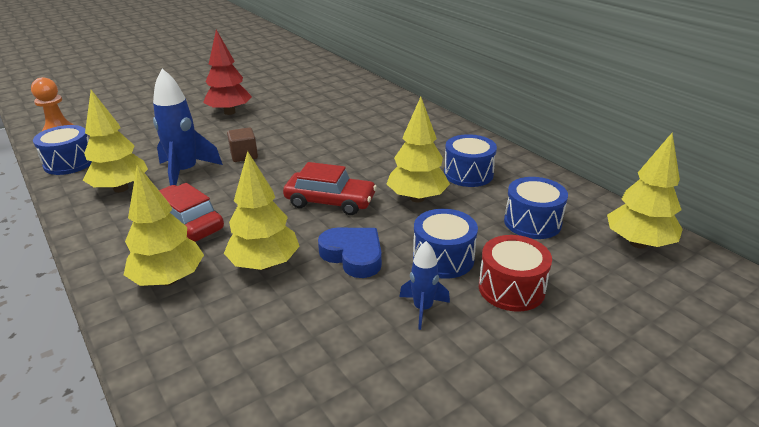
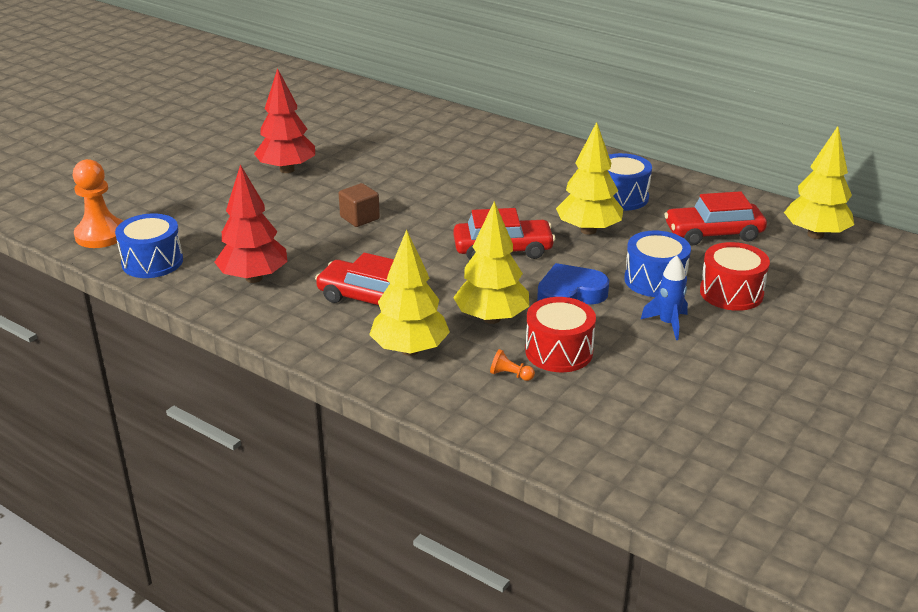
camera: 20 degrees left, 0 degrees up
yellow tree [83,90,148,193] -> red tree [215,164,288,283]
blue rocket [153,69,223,186] -> none
blue heart [318,228,382,278] -> blue heart turned 45 degrees counterclockwise [537,263,609,304]
blue drum [504,177,568,239] -> red car [664,191,767,246]
none -> orange pawn [490,349,535,381]
none -> red drum [525,297,596,372]

